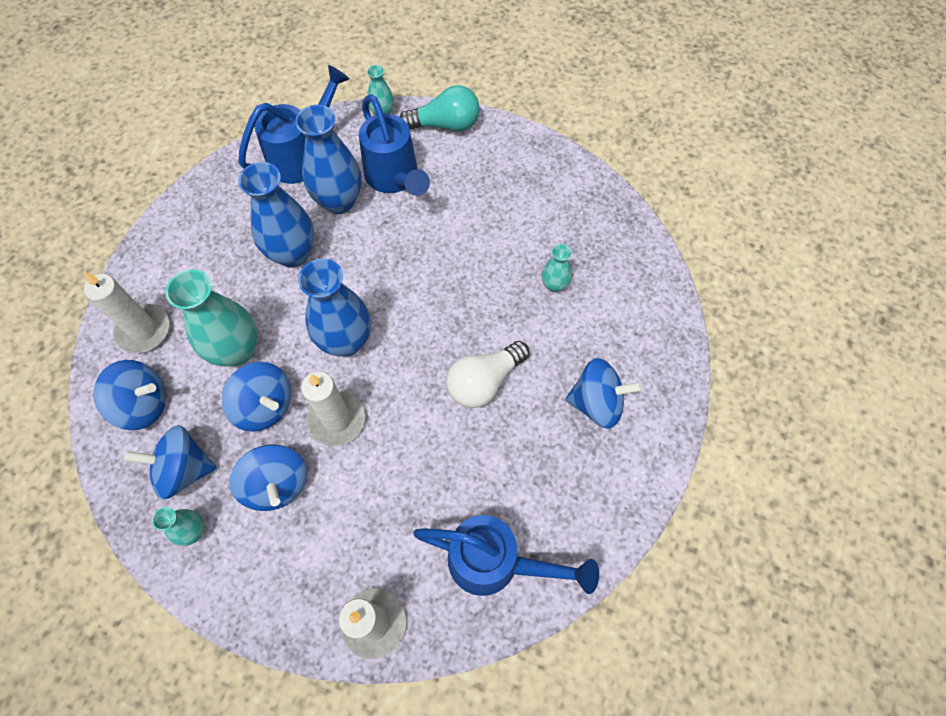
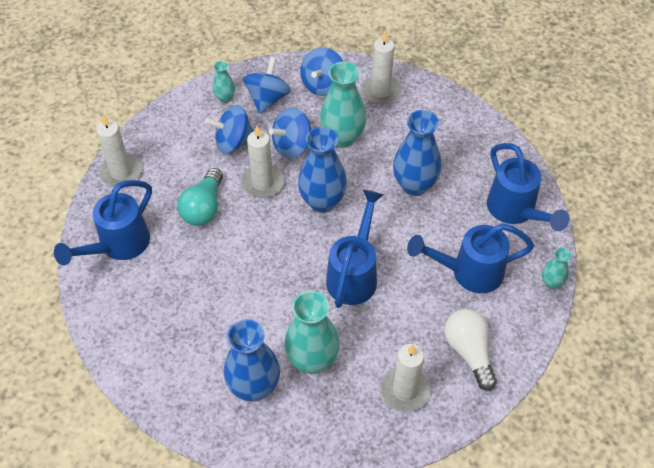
camera: 110 degrees right, 10 degrees down
blue vase [295,105,362,214] -> blue vase moved to [224,319,280,402]
turquoise light bulb [400,85,480,132] -> turquoise light bulb moved to [177,168,223,226]
white light bulb [446,341,530,408] -> white light bulb moved to [444,309,497,391]
turquoise vase [542,244,572,292] -> turquoise vase [284,291,340,374], size x1.98
blue spinning top [565,358,643,429] -> none
none -> blue watering can [326,190,384,308]
none -> white candle [380,344,430,412]

